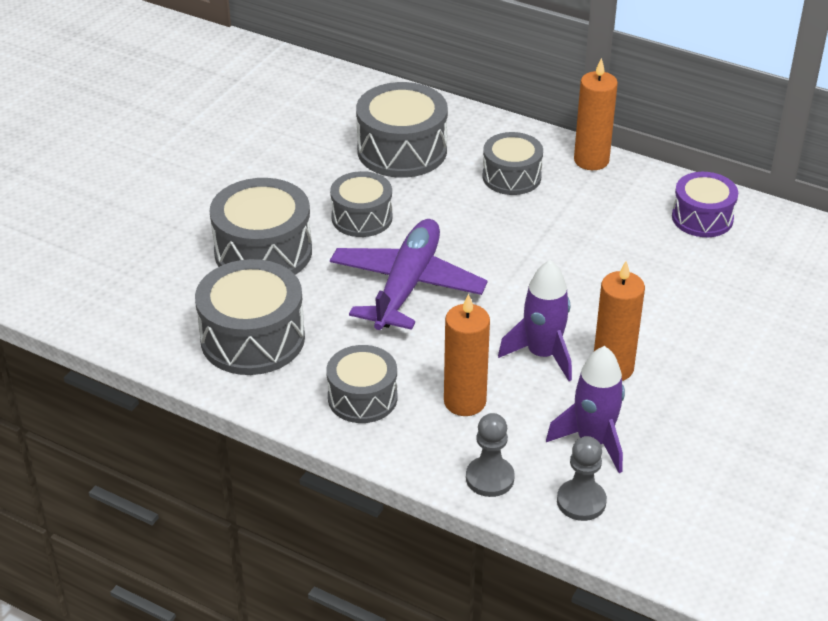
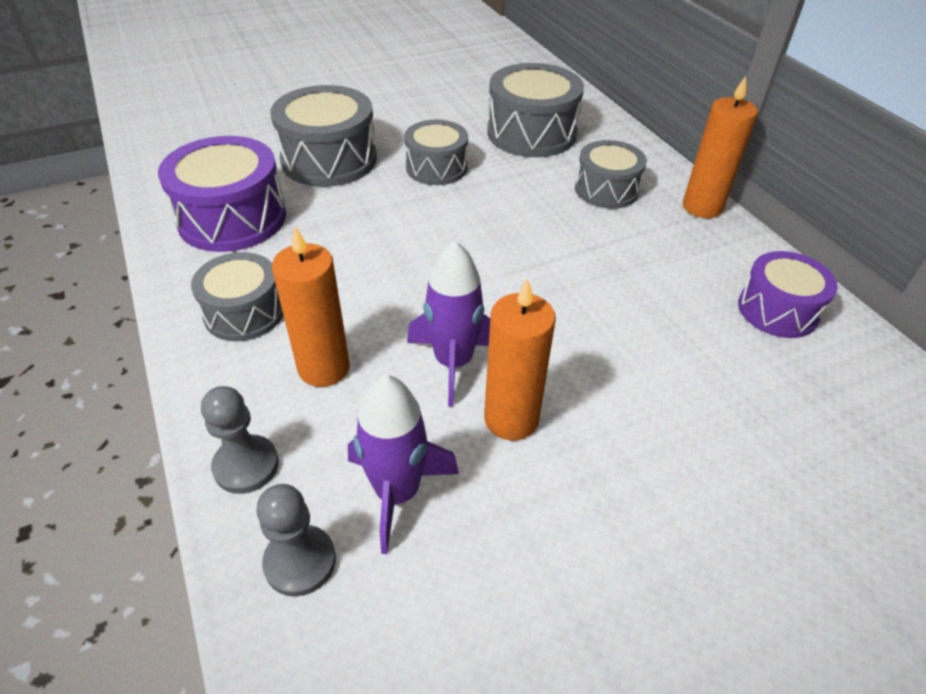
camera: 35 degrees right, 5 degrees up
grey drum [195,259,305,375] -> purple drum [158,136,286,252]
purple plane [330,219,488,330] -> none

